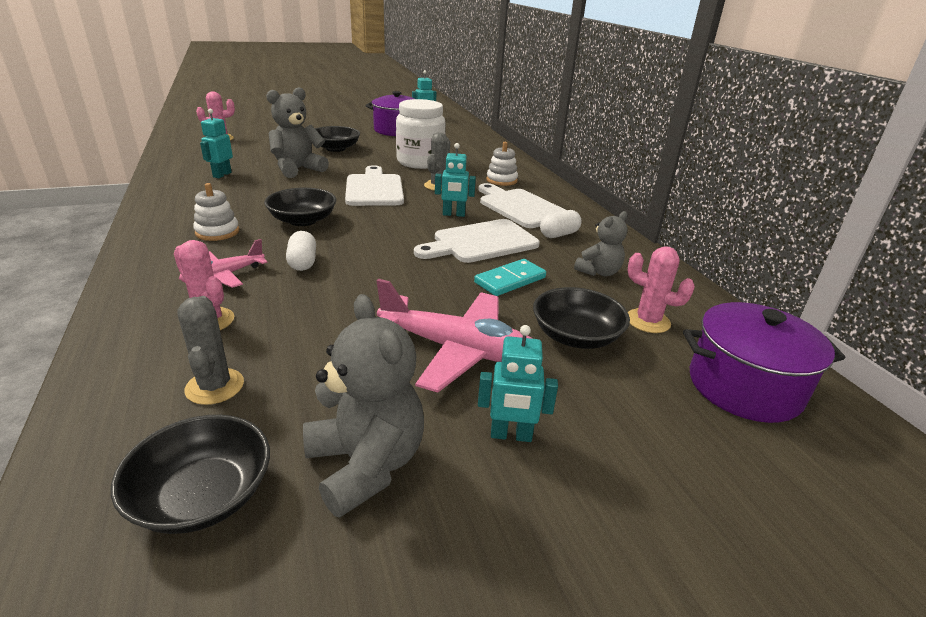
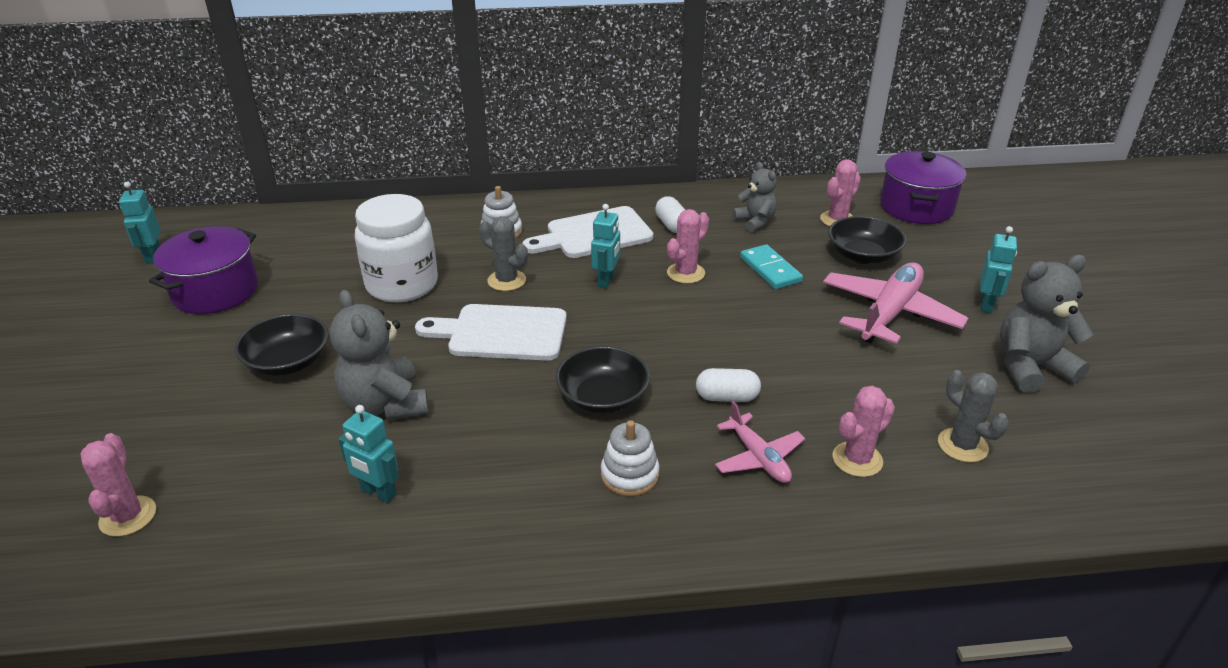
camera: 75 degrees left, 5 degrees up
black bowl [111,415,270,534] -> none
grey cactus [177,296,244,405] -> grey cactus turned 60 degrees clockwise [938,370,1009,462]
white cutting board [414,219,540,263] -> pink cactus [667,209,709,284]

